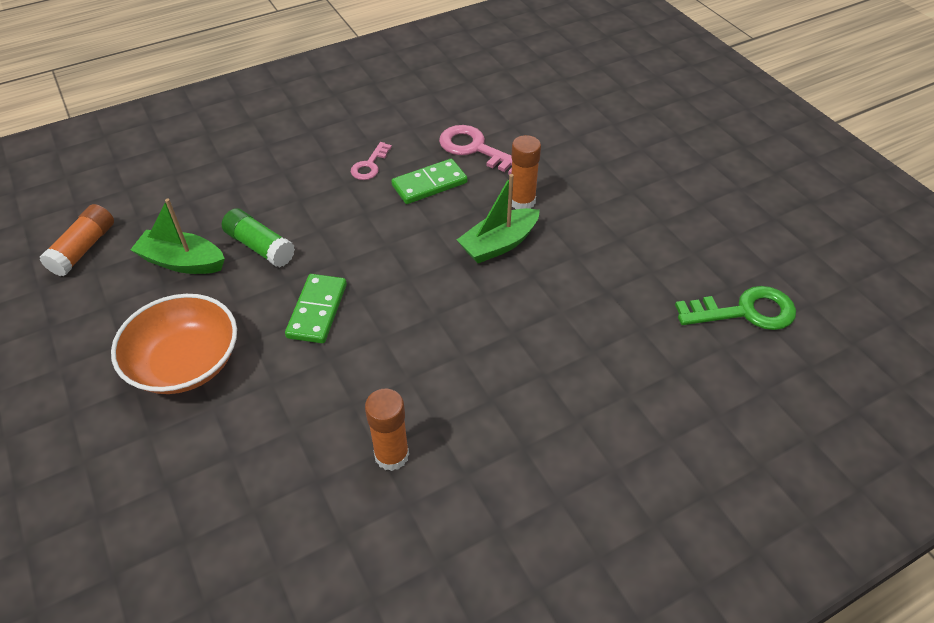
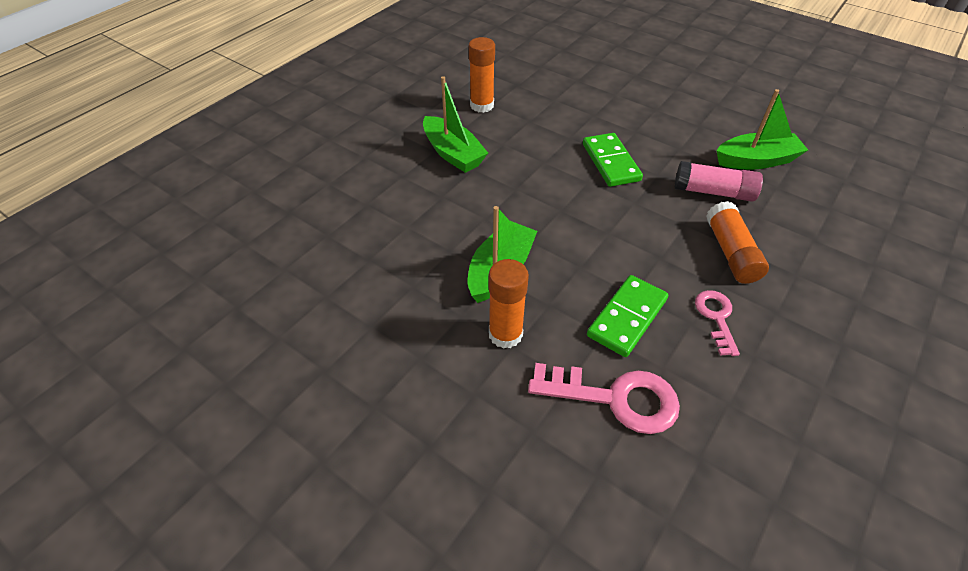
camera: 155 degrees right, 0 degrees up
orange glue stick [40,204,114,276] -> orange glue stick moved to [706,201,769,284]
orange bowl [111,294,237,394] -> none
green glue stick [222,208,295,267] -> pink glue stick [675,161,763,202]
green key [675,286,796,330] -> none
none -> green boat [423,76,488,173]

